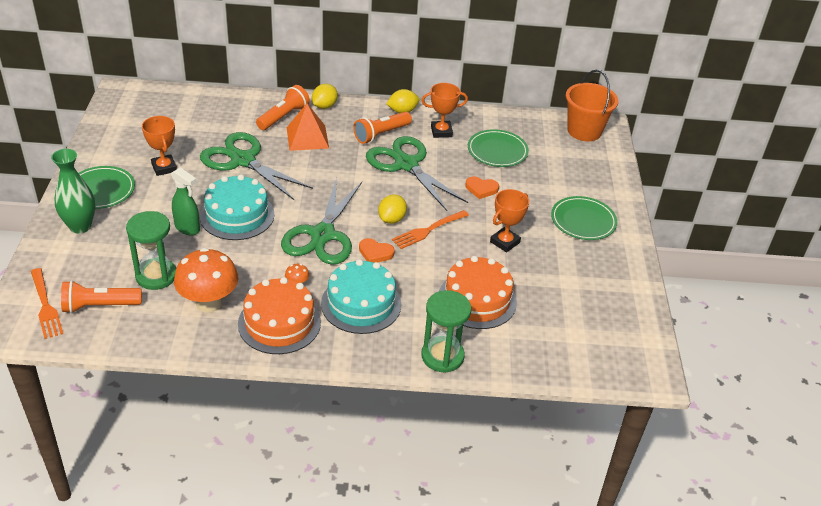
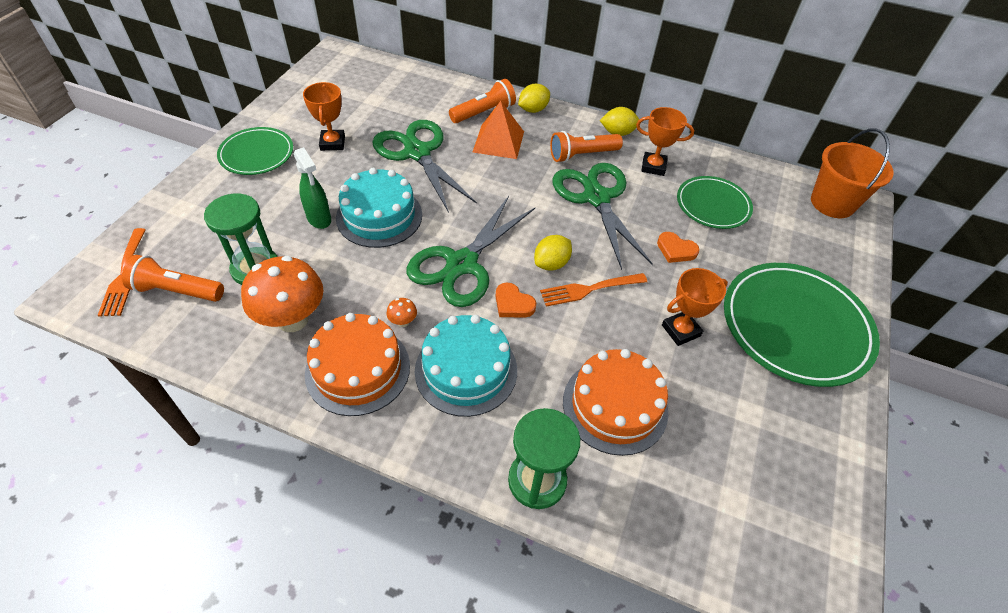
camera: 20 degrees right, 10 degrees up
green vase [51,149,95,234] -> none
green plate [551,196,617,240] -> green plate [724,263,880,387], size x1.71

